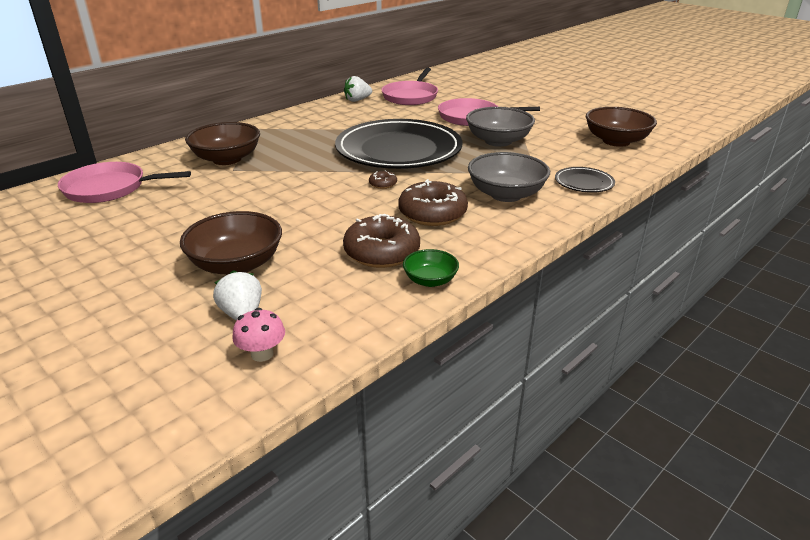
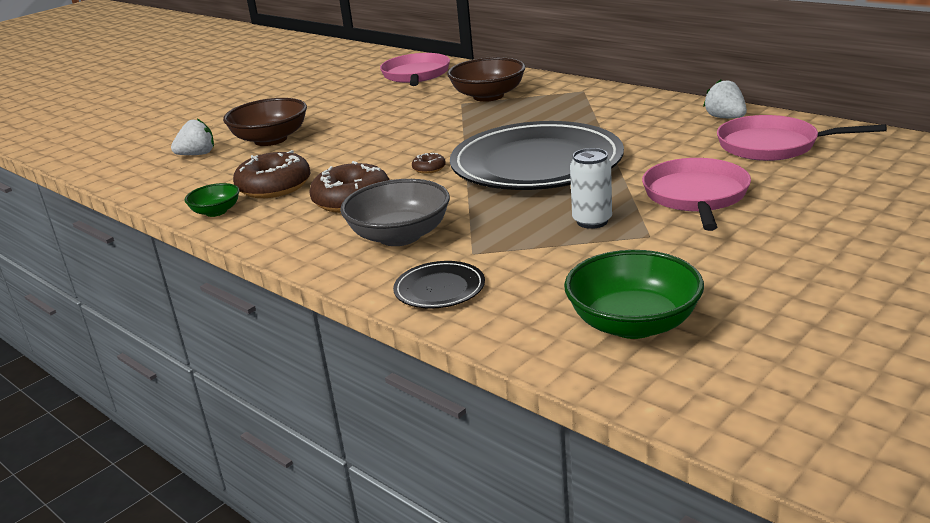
camera: 90 degrees right, 5 degrees down
pink mushroom [232,308,285,362] -> none
grey bowl [466,107,535,147] -> white can [570,148,612,229]
brown bowl [586,107,657,147] -> green bowl [564,250,704,339]

